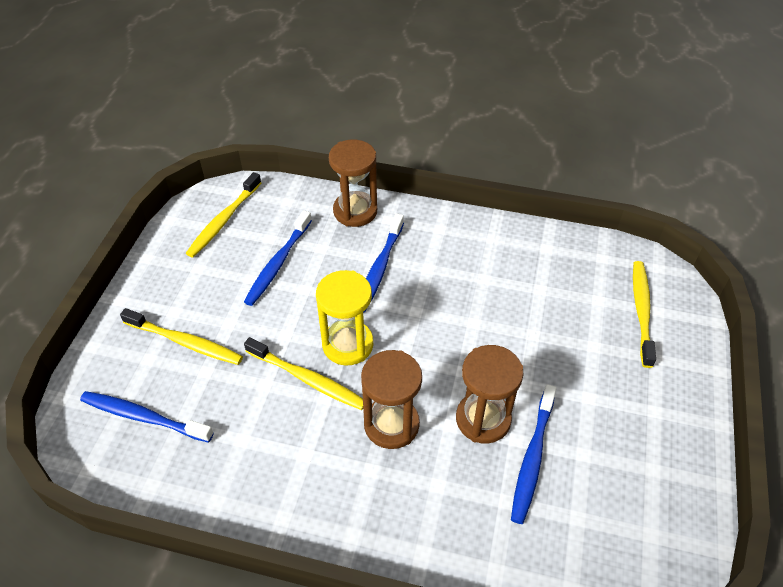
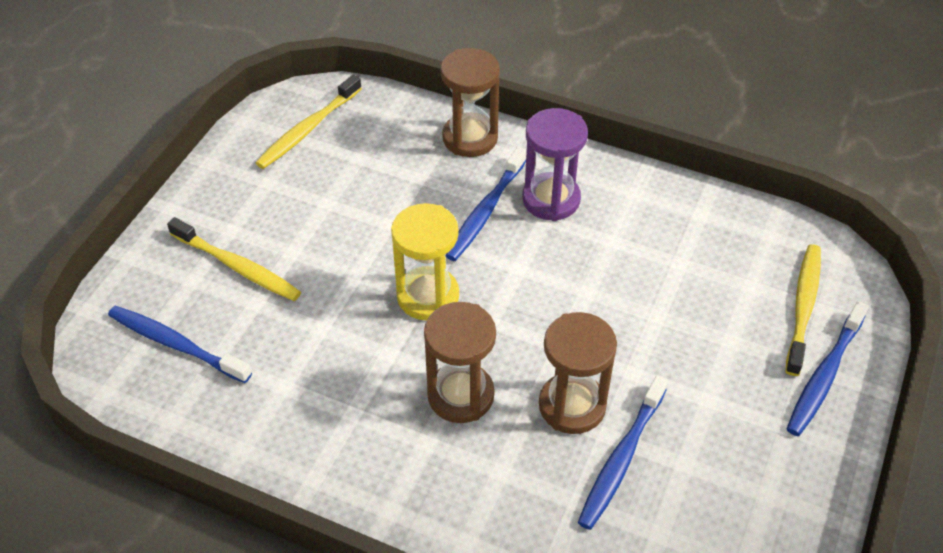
camera: 10 degrees right, 0 degrees up
blue toothbrush [244,210,312,306] -> blue toothbrush moved to [786,301,869,436]
yellow toothbrush [244,337,363,410] -> none
none -> purple hourglass [522,108,588,221]

